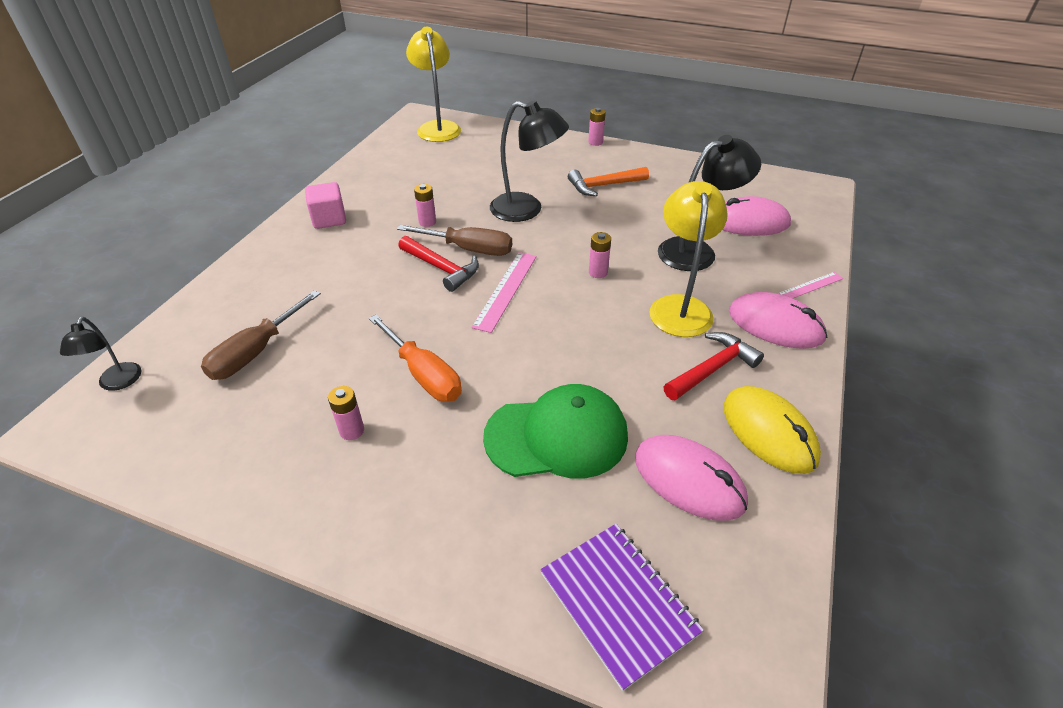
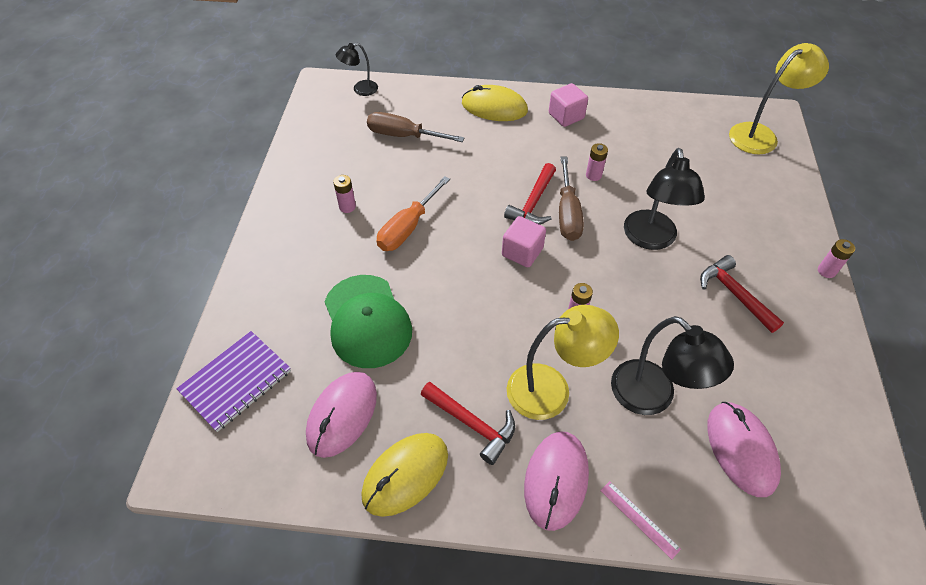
camera: 75 degrees right, 10 degrees up
pink ruler [471,252,537,333] -> pink cube [502,216,546,267]
orange hammer [568,167,649,196] -> red hammer [700,255,784,333]
none -> yellow mouse [462,85,528,121]

